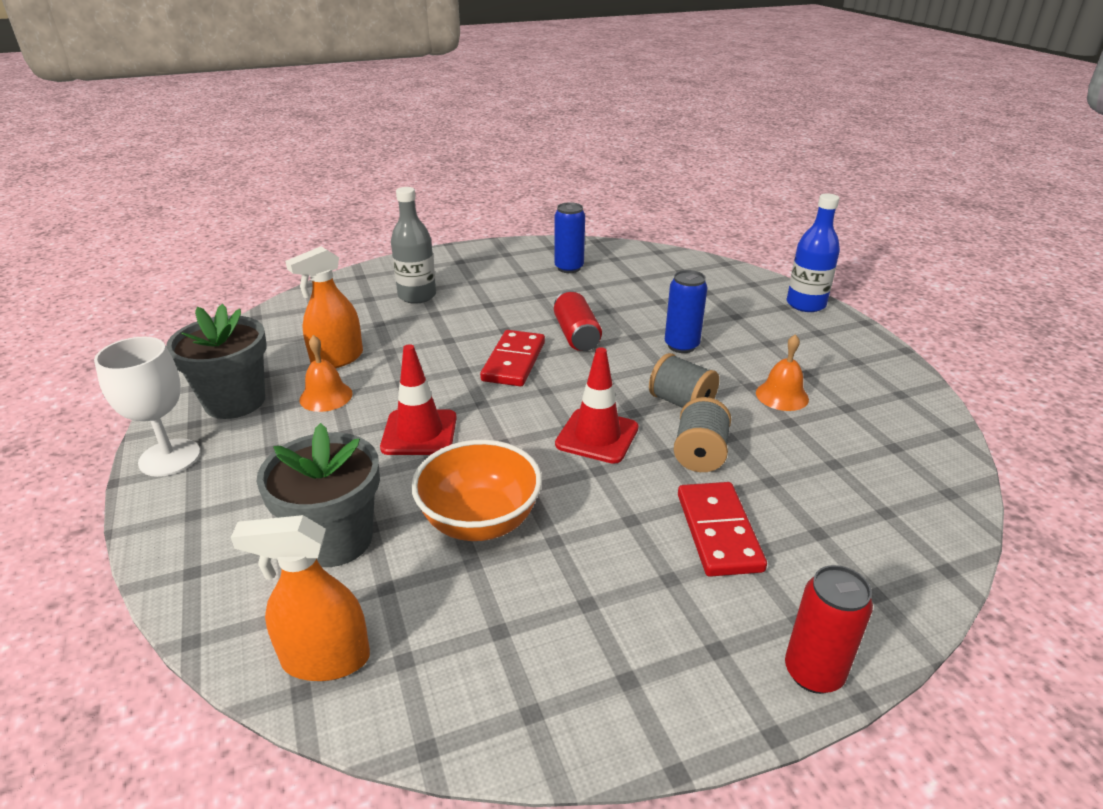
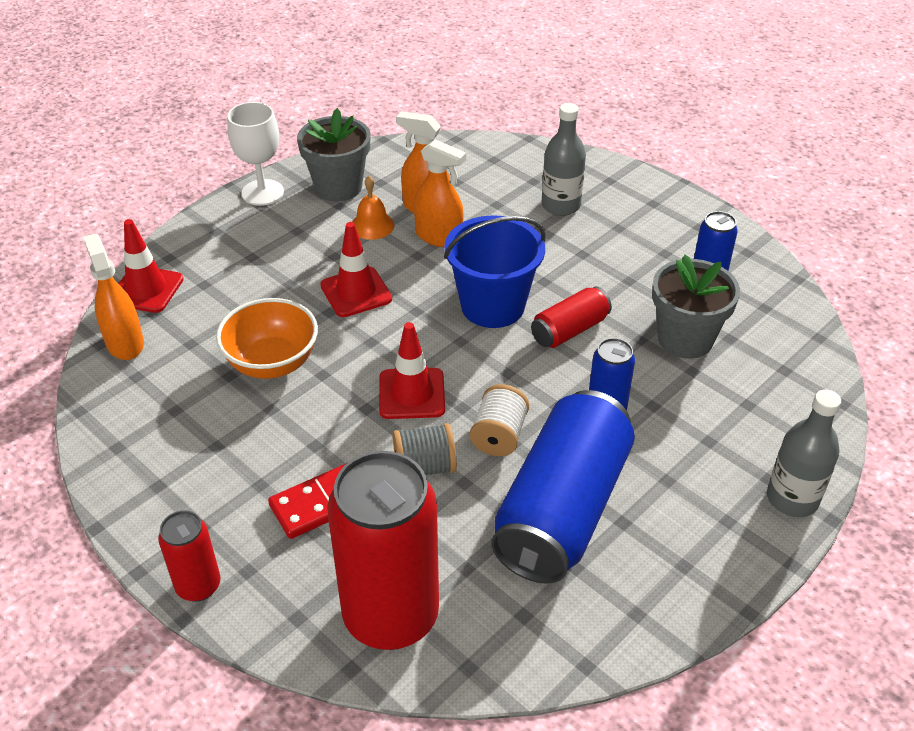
camera: 65 degrees right, 10 degrees up
grey flower pot [257,423,380,567] -> grey flower pot moved to [652,254,740,359]
red domino [480,330,545,386] -> blue bucket [444,216,546,328]
grey spool [649,353,719,408] -> white spool [470,384,529,456]
orange bell [756,334,809,411] -> blue can [491,390,635,584]
blue bottle [786,194,840,312] -> grey bottle [767,389,841,517]
none -> red traffic cone [118,219,184,313]
none -> red can [327,451,439,650]
none -> orange spray bottle [414,139,466,247]

